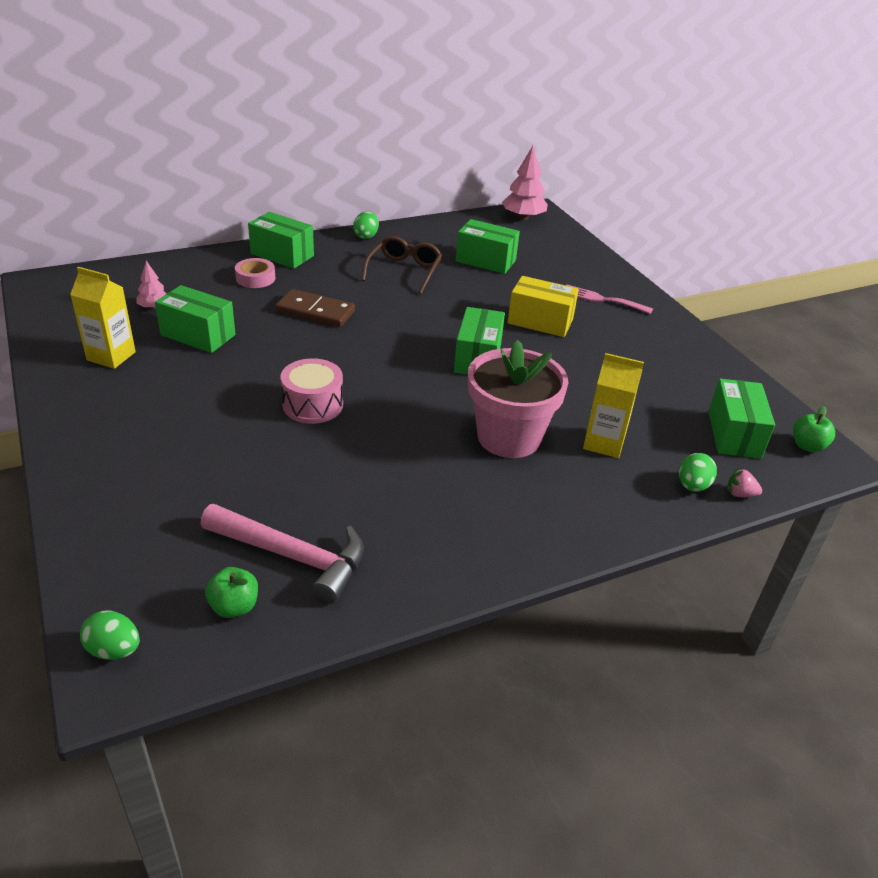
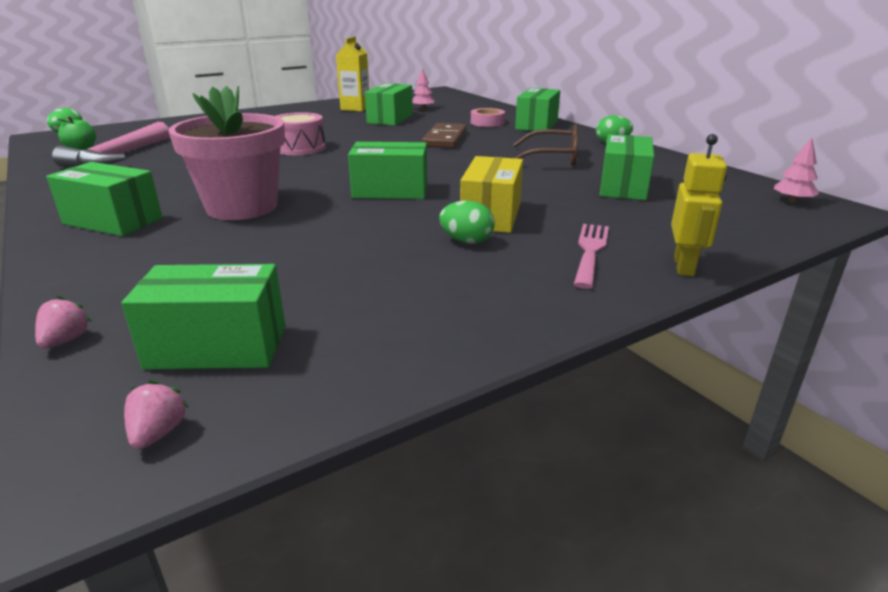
camera: 85 degrees right, 10 degrees down
pink tree [502,146,548,220] -> pink tree [774,137,819,203], size x0.57
yellow carton [583,353,644,458] -> none
green egg [679,453,717,492] -> green egg moved to [439,200,495,244]
green apple [793,406,835,452] -> pink strawberry [124,380,189,449]
none -> green box [46,162,163,236]
none -> yellow robot [671,134,727,276]

